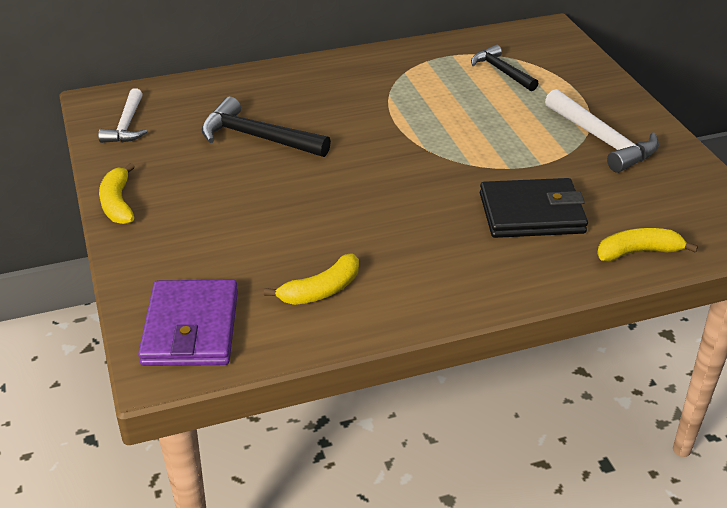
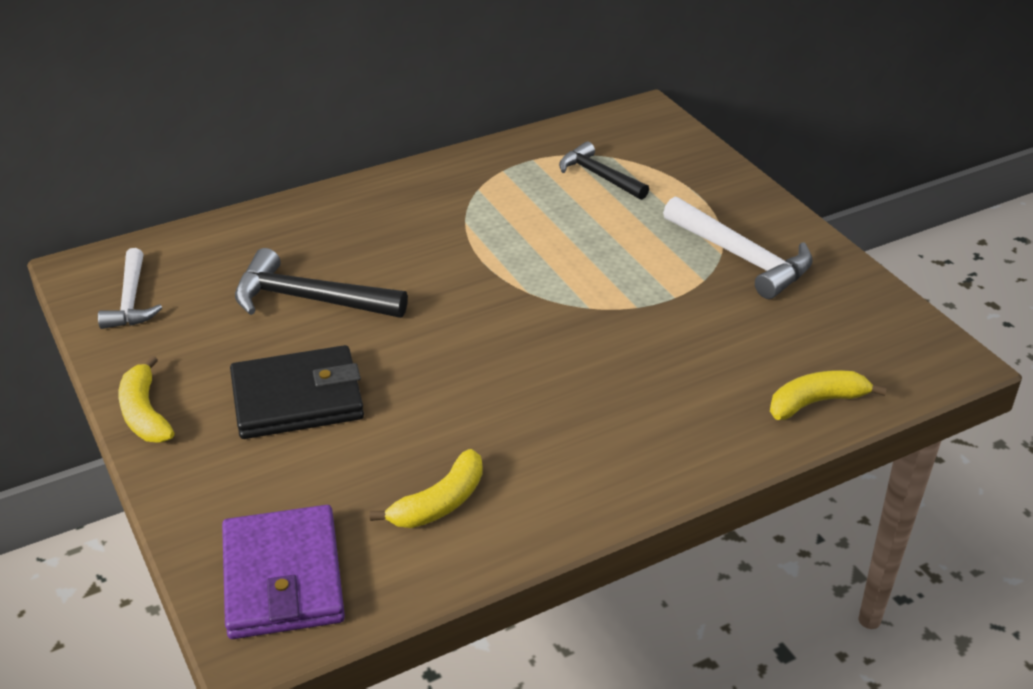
camera: 10 degrees left, 0 degrees up
black wallet [480,178,588,238] -> black wallet moved to [230,345,364,439]

